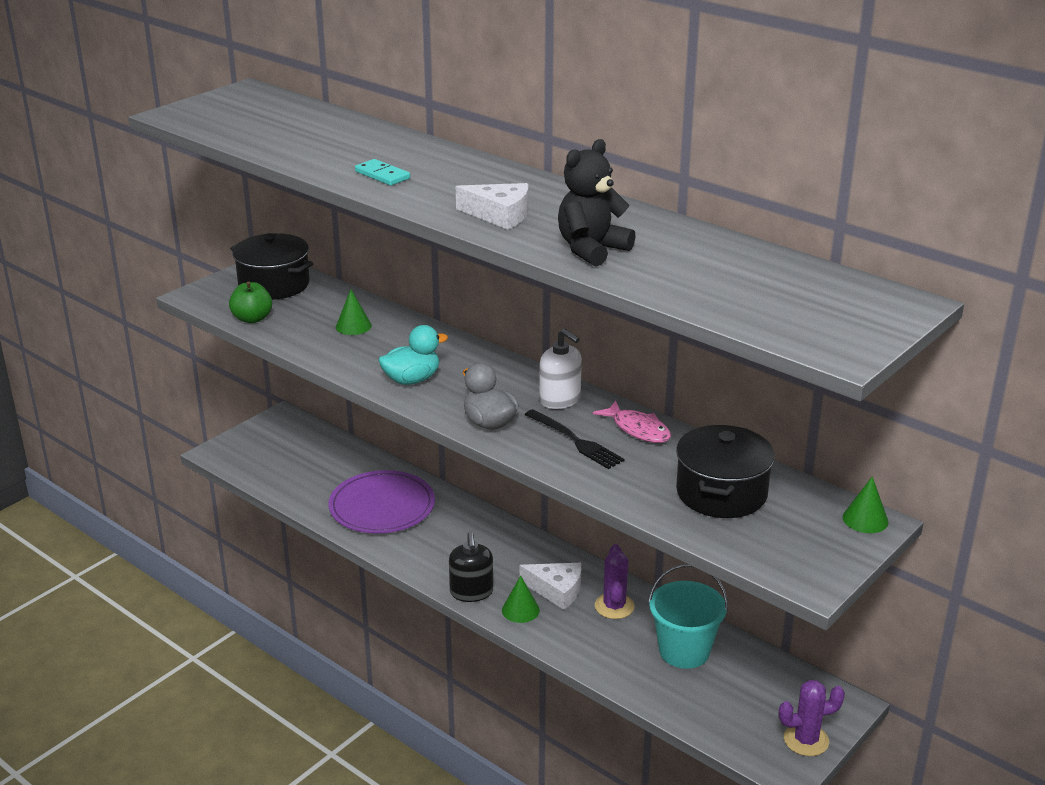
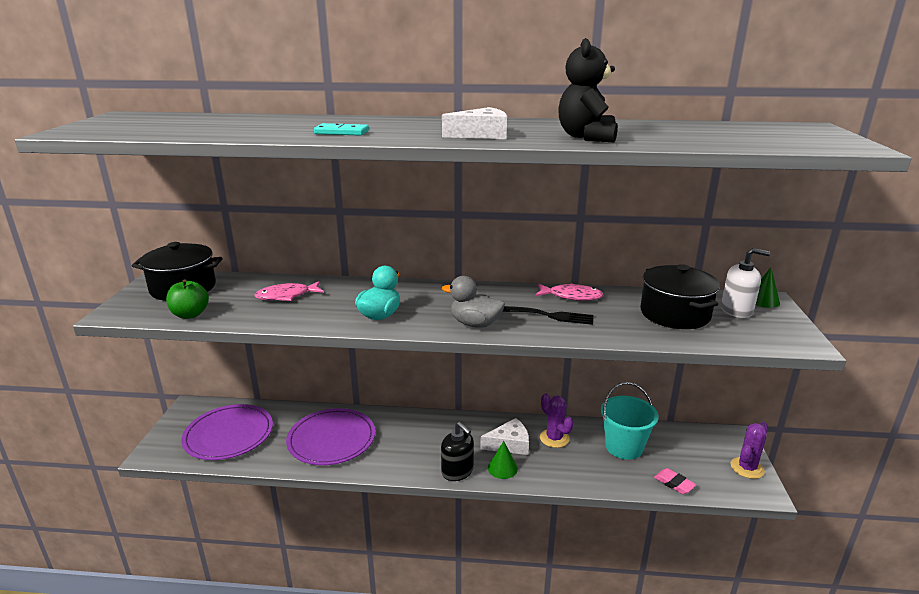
camera: 35 degrees left, 5 degrees down
green cone [336,289,372,335] -> pink fish [254,281,324,301]
white soap dispenser [539,329,582,409] -> white soap dispenser moved to [721,248,770,318]
none -> purple plate [181,404,273,460]
none -> pink eraser [654,468,696,494]

